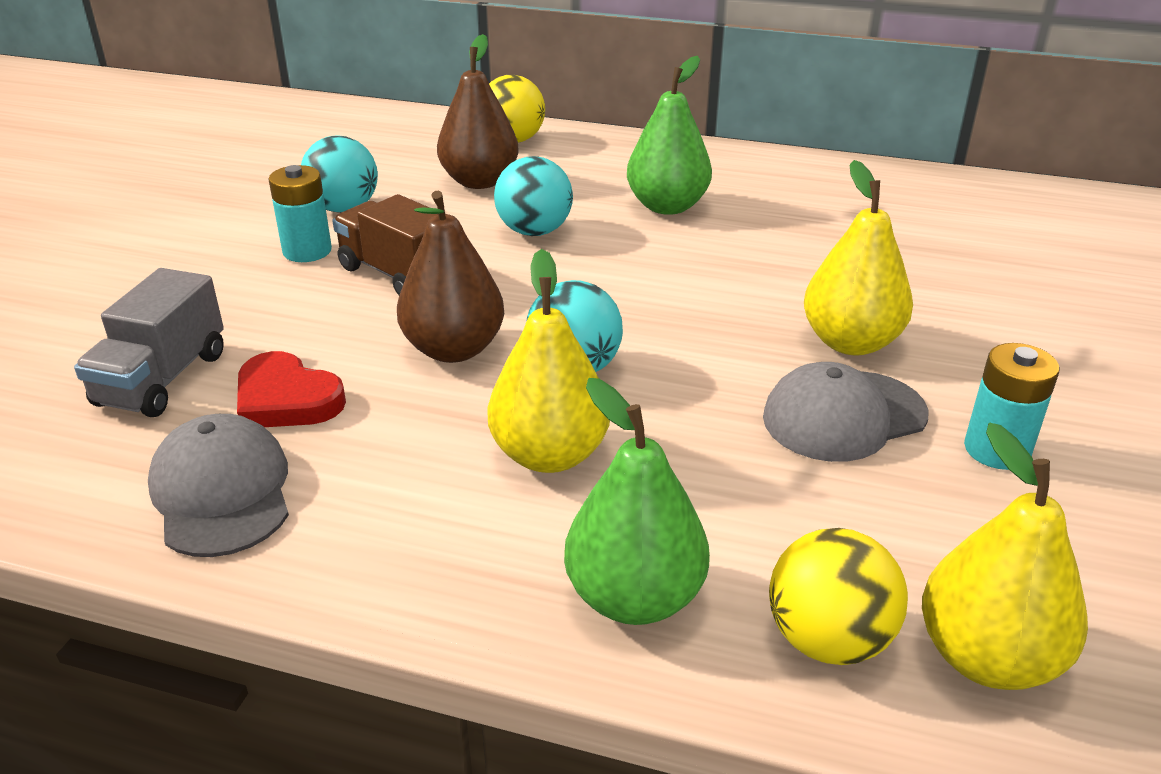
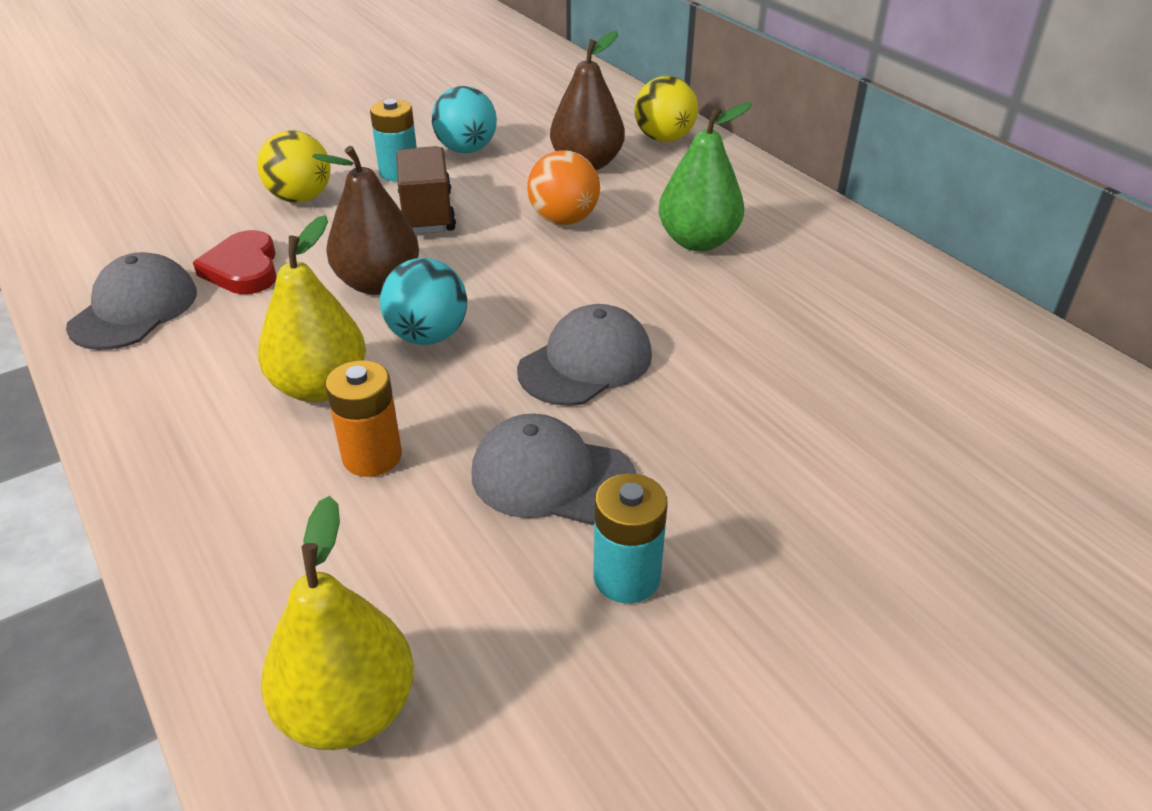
camera: 40 degrees right, 5 degrees up
grey truck [74,268,224,417] -> none
turquoise ball [494,156,573,236] -> orange ball [527,150,600,225]
green pear [564,378,710,625] -> none
yellow ball [769,528,908,665] -> yellow ball moved to [257,130,331,203]
yellow pear [804,160,913,355] -> none
none -> orange battery [325,360,402,477]
none -> grey cap [517,304,652,406]

